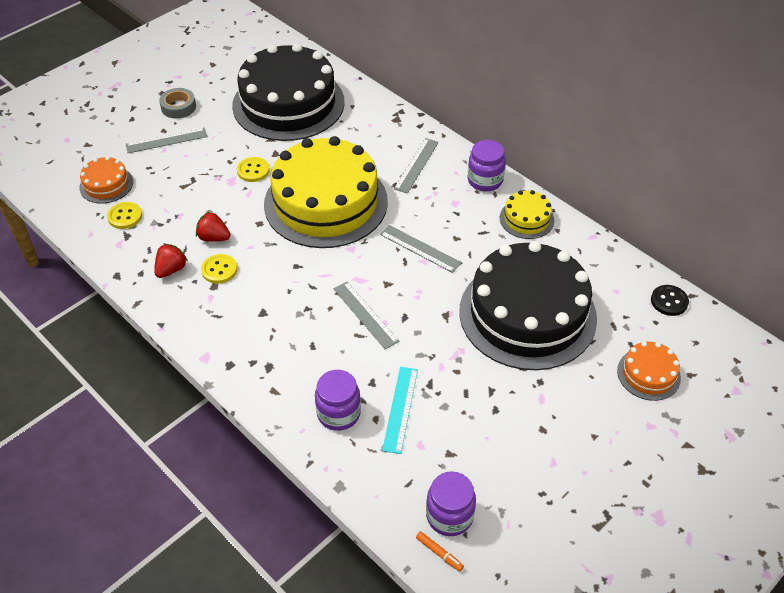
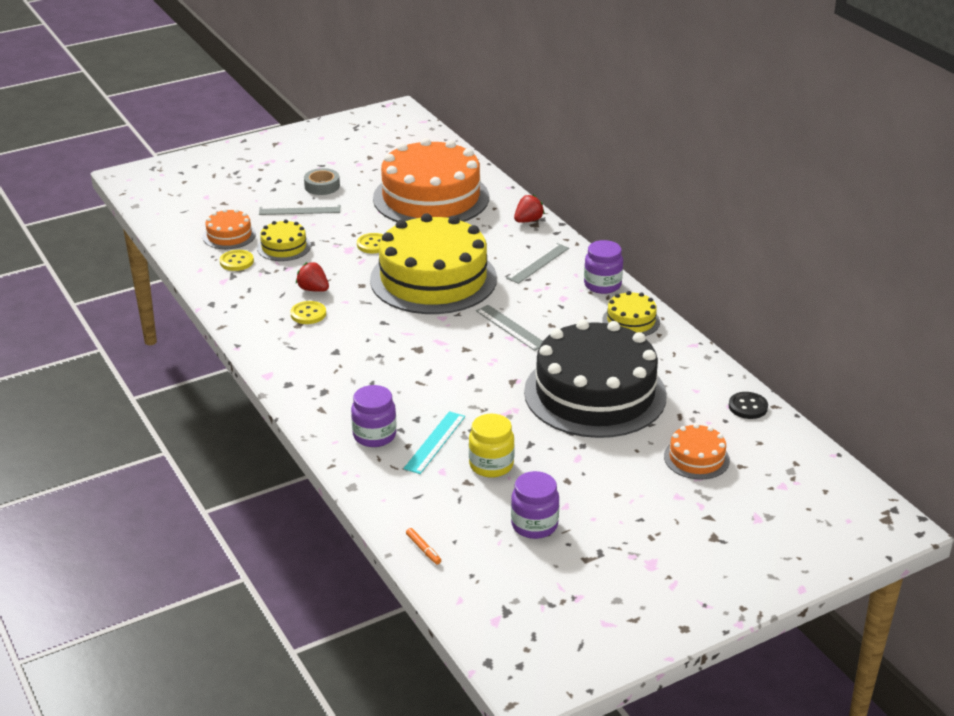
camera: 15 degrees right, 15 degrees down
red strawberry [154,244,188,278] -> red strawberry moved to [514,195,545,223]
black cake [232,43,345,141] -> orange cake [373,138,489,222]
grey ruler [333,281,399,349] -> none
purple jar [426,471,476,536] -> purple jar moved to [511,471,559,539]
none -> yellow cake [257,220,311,261]
none -> yellow jar [469,414,515,478]

